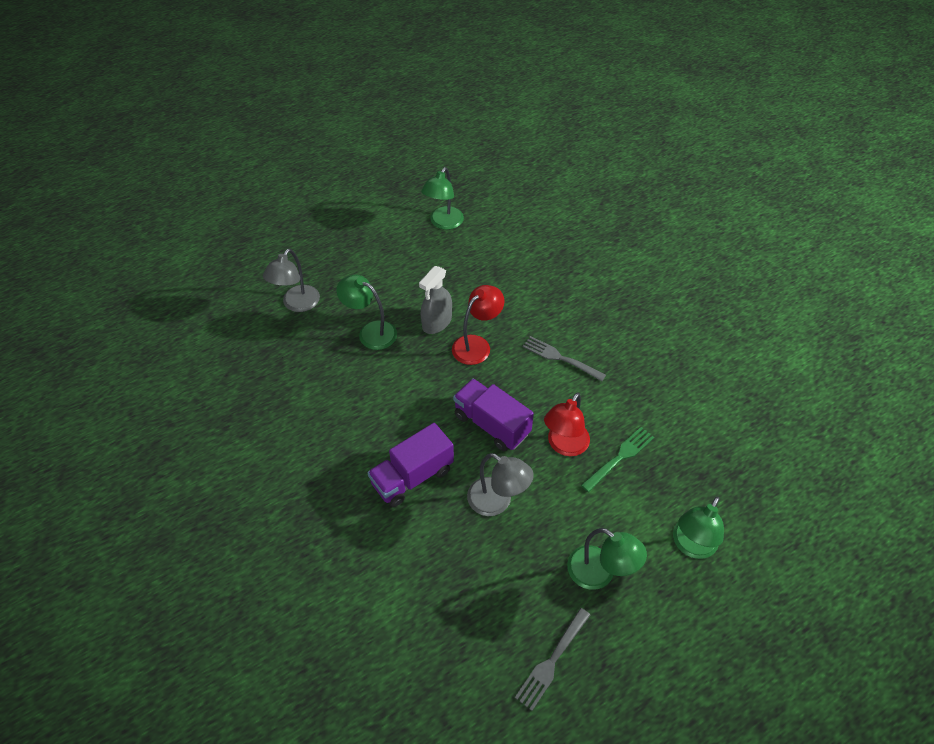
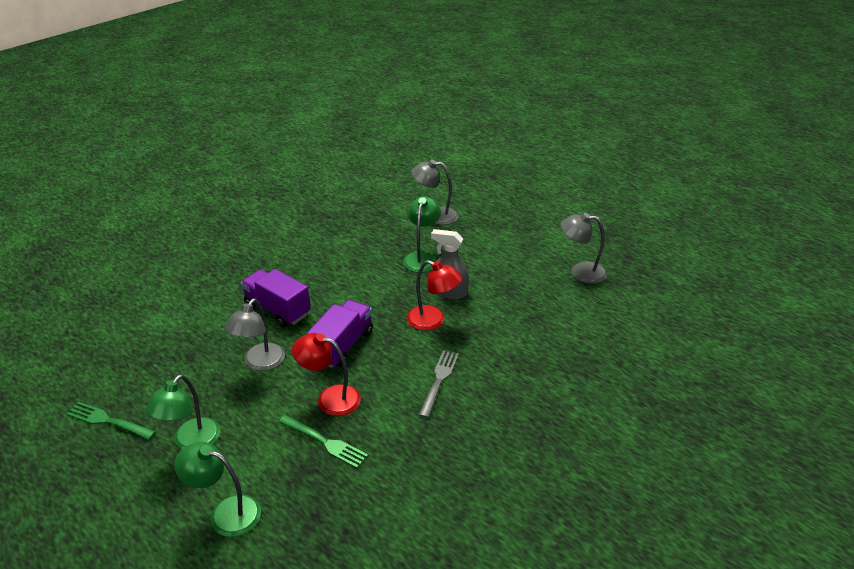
camera: 75 degrees right, 15 degrees down
green lamp [421,167,464,230] -> grey lamp [560,213,607,284]
grey fork [515,608,590,711] -> green fork [66,402,156,440]

